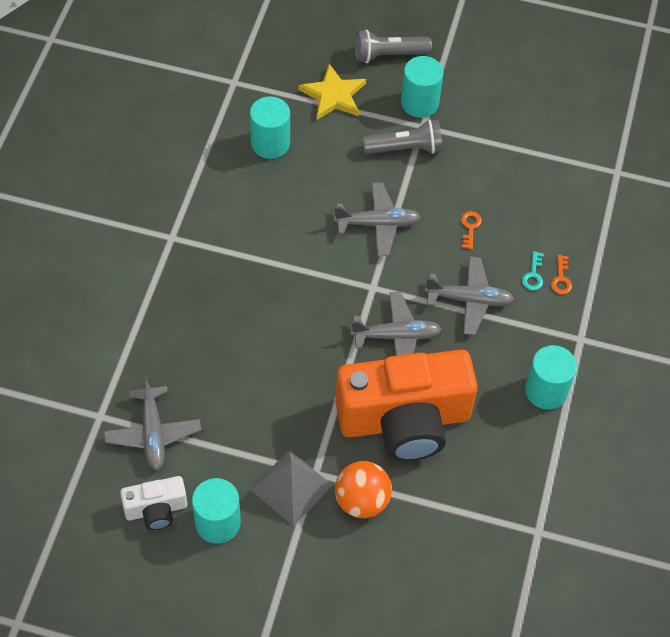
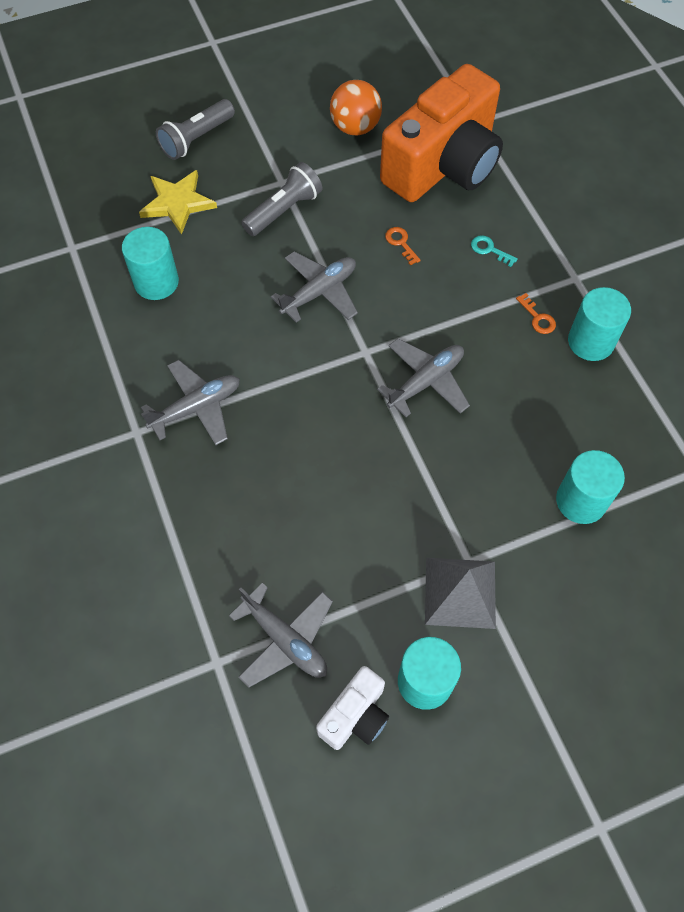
camera: 35 degrees left, 5 degrees up
orange camera [335,350,478,461] -> orange camera moved to [380,64,503,202]
orange ball [335,461,392,518] -> orange ball moved to [330,80,382,136]
turquoise cylinder [401,56,443,118] -> turquoise cylinder moved to [556,450,625,524]
grey plane [425,257,514,335] -> grey plane moved to [141,360,240,445]
turquoise key [522,251,544,290] -> turquoise key turned 150 degrees clockwise [471,235,518,267]
orange key [551,255,572,295] -> orange key moved to [516,293,556,334]

